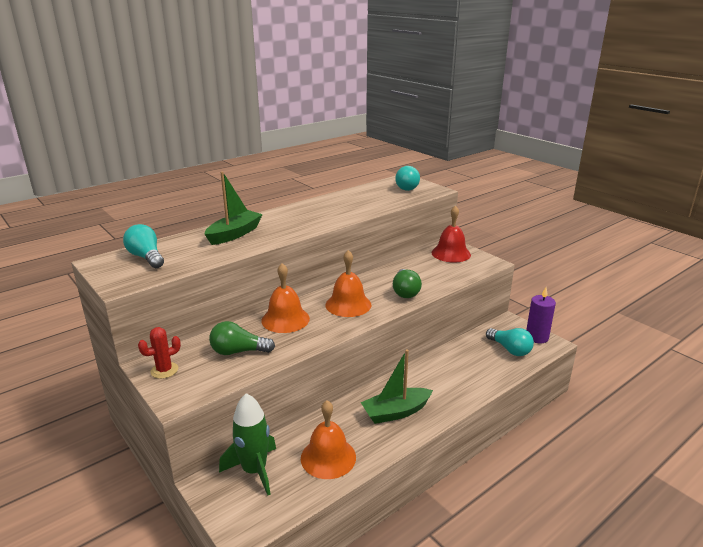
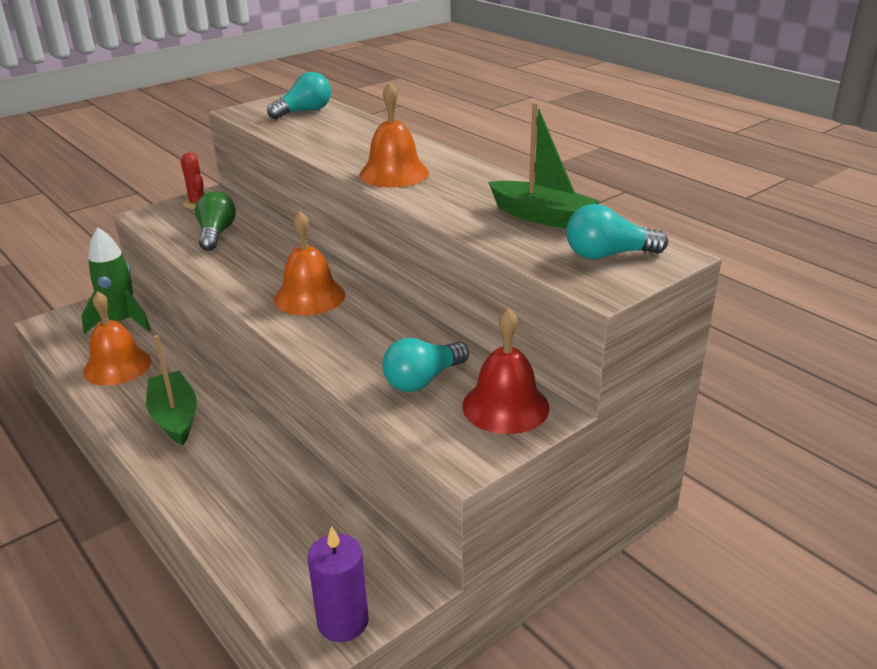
camera: 90 degrees right, 5 degrees up
green boat [205,172,263,245] -> green boat moved to [488,102,599,229]
orange bell [261,263,310,333] -> orange bell moved to [359,82,429,188]
green light bulb [393,269,422,298] -> none
turquoise light bulb [486,328,534,356] -> turquoise light bulb moved to [382,338,469,392]

